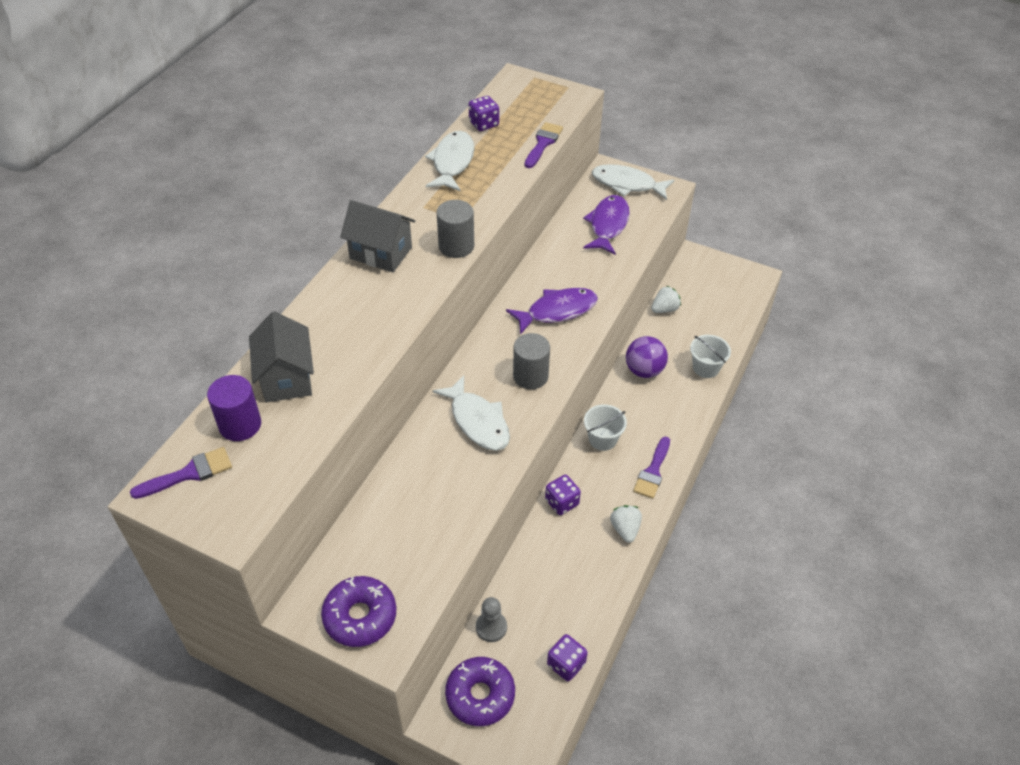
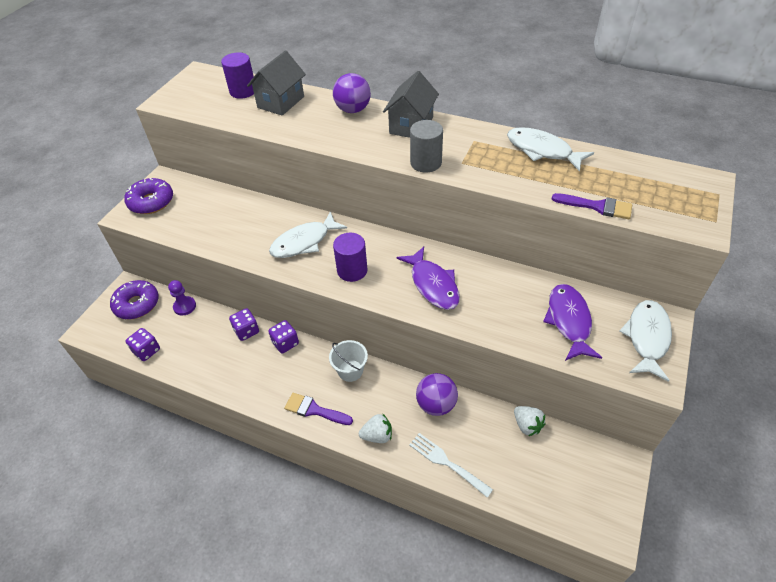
camera: 90 degrees right, 0 degrees up
purple brush [130,447,232,499] -> none
grey house [249,311,314,403] -> grey house turned 45 degrees counterclockwise [247,51,306,116]
white fish [425,131,475,191] -> white fish turned 150 degrees counterclockwise [507,127,594,172]
purple dice [469,96,499,131] -> purple dice moved to [229,308,259,341]
grey pawn [476,597,507,642] -> purple pawn [168,280,196,316]
grey cylinder [513,333,550,389] -> purple cylinder [333,233,368,282]
purple fish [583,195,630,255] -> purple fish turned 105 degrees counterclockwise [543,284,602,361]
white strawberry [610,505,642,543] -> white strawberry moved to [359,413,392,443]
white bucket [690,335,731,378] -> white fork [409,433,493,498]
none -> purple ball [333,73,371,113]

